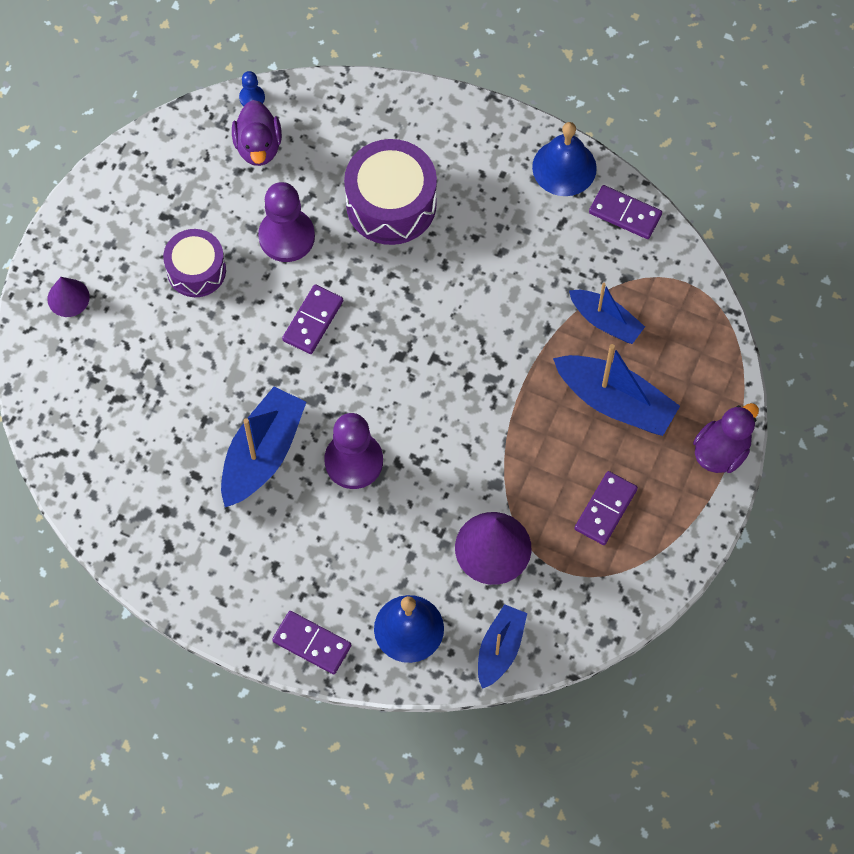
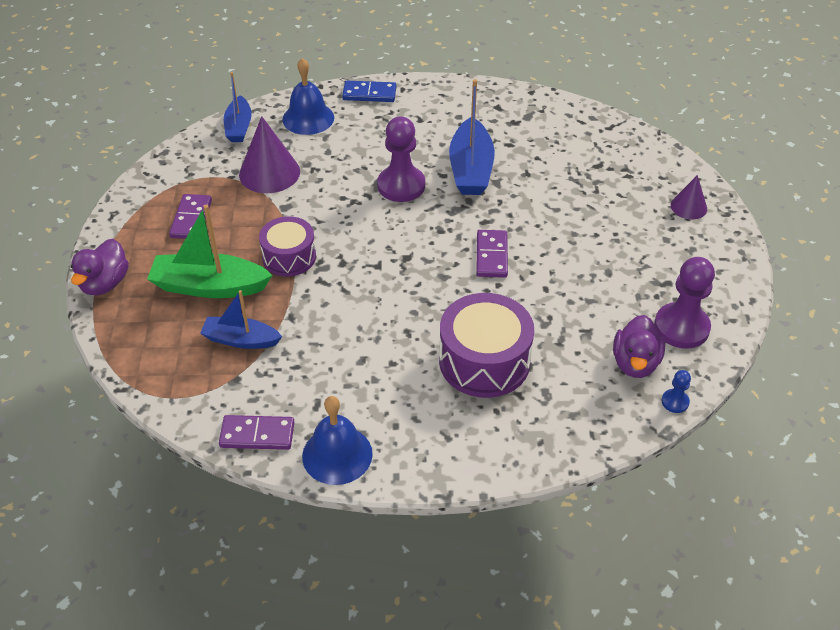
camera: 155 degrees right, 20 degrees down
purple drum [163,229,226,297] -> purple drum moved to [259,216,316,277]
purple duck [232,100,282,166] -> purple duck turned 135 degrees counterclockwise [613,315,665,378]
purple pawn [258,182,315,262] -> purple pawn moved to [654,257,715,349]
purple domino [272,611,351,674] -> blue domino [342,81,396,102]
blue boat [553,344,680,436] -> green boat [147,205,273,298]

